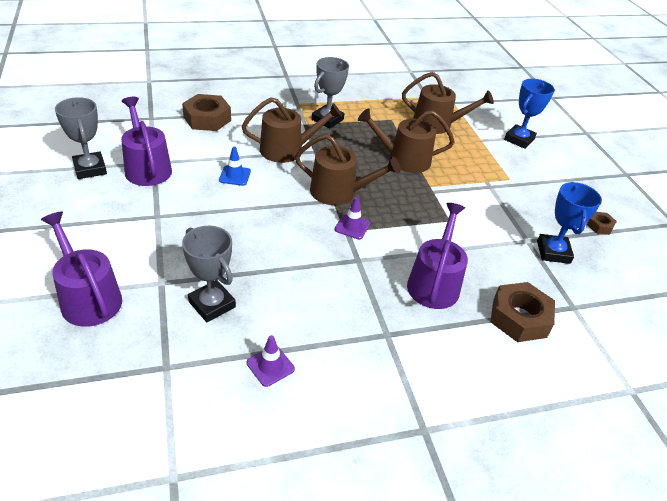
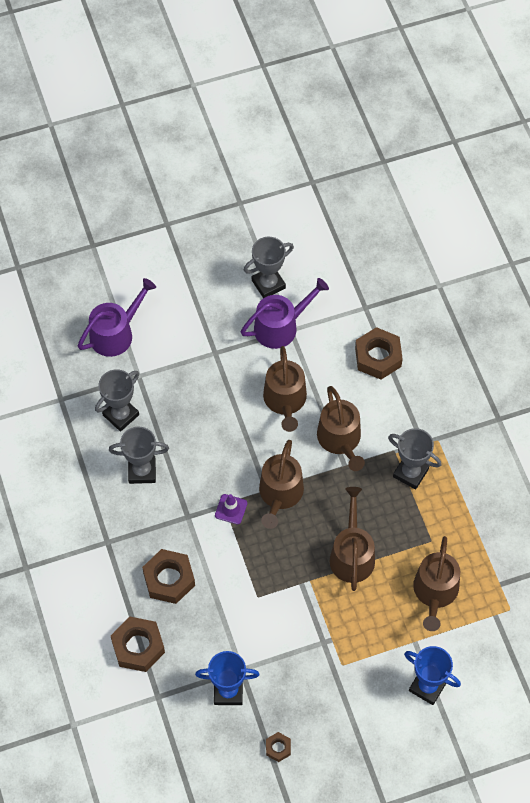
camera: 90 degrees right, 20 degrees up
blue traffic cone [219,147,251,186] -> brown watering can [263,346,307,432]
purple traffic cone [247,335,295,387] -> none
purple watering can [407,203,468,309] -> brown nut [142,549,195,604]
none -> grey trophy [109,427,169,484]

